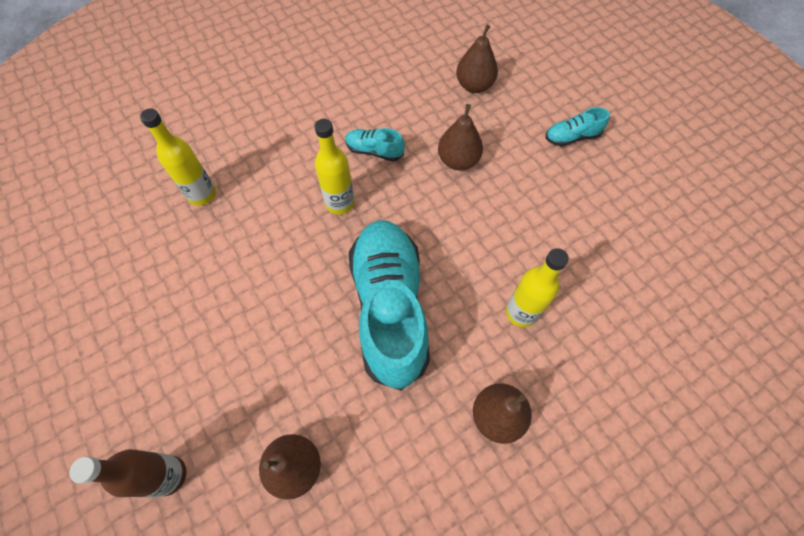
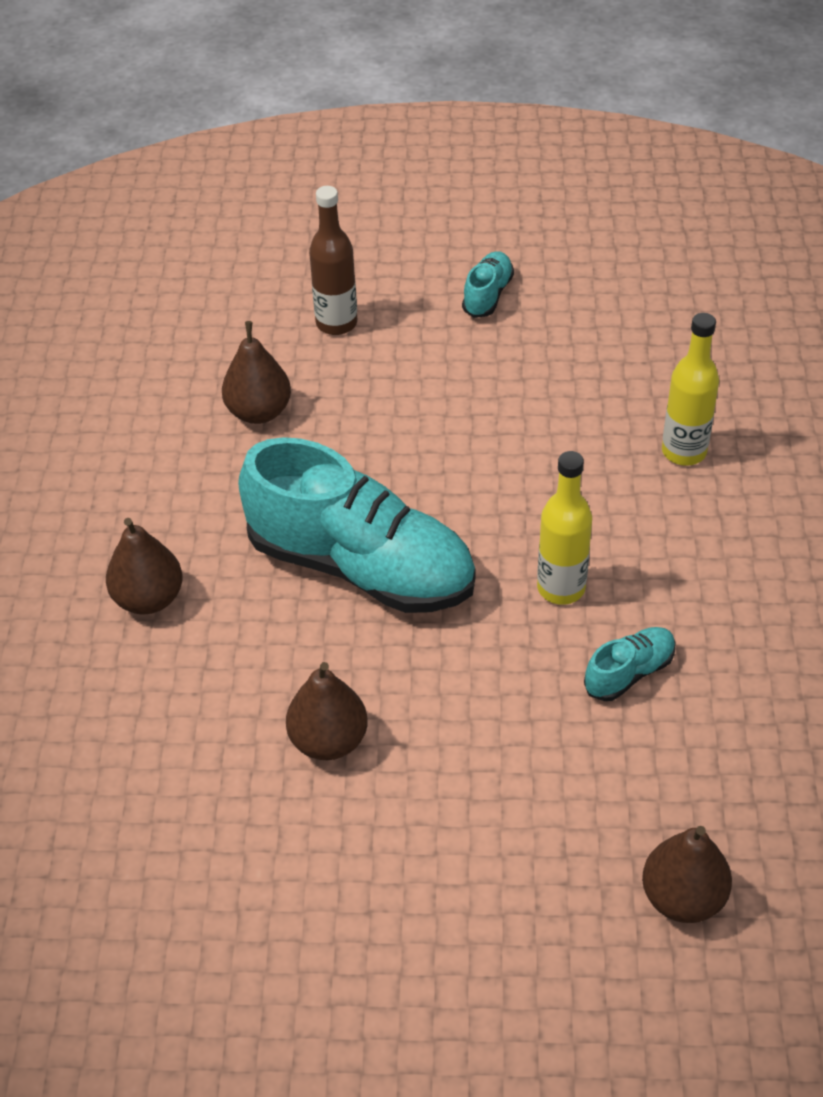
camera: 125 degrees right, 15 degrees down
brown pear [438,104,483,170] -> brown pear moved to [286,662,368,760]
yellow bottle [506,248,569,327] -> none
turquoise shoe [546,107,610,146] -> turquoise shoe moved to [462,251,514,318]

